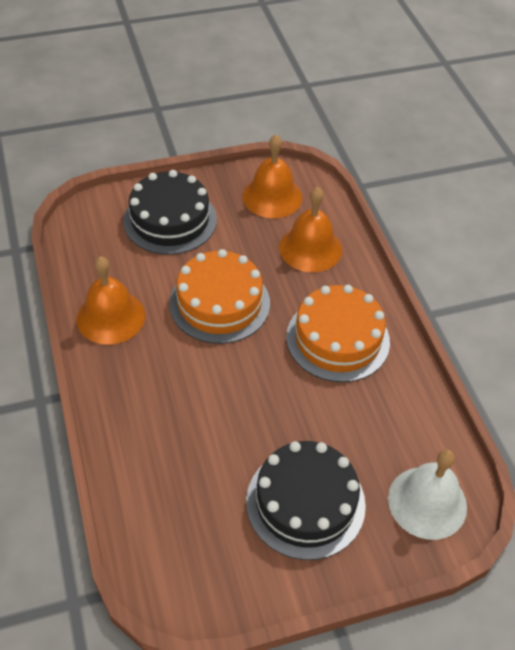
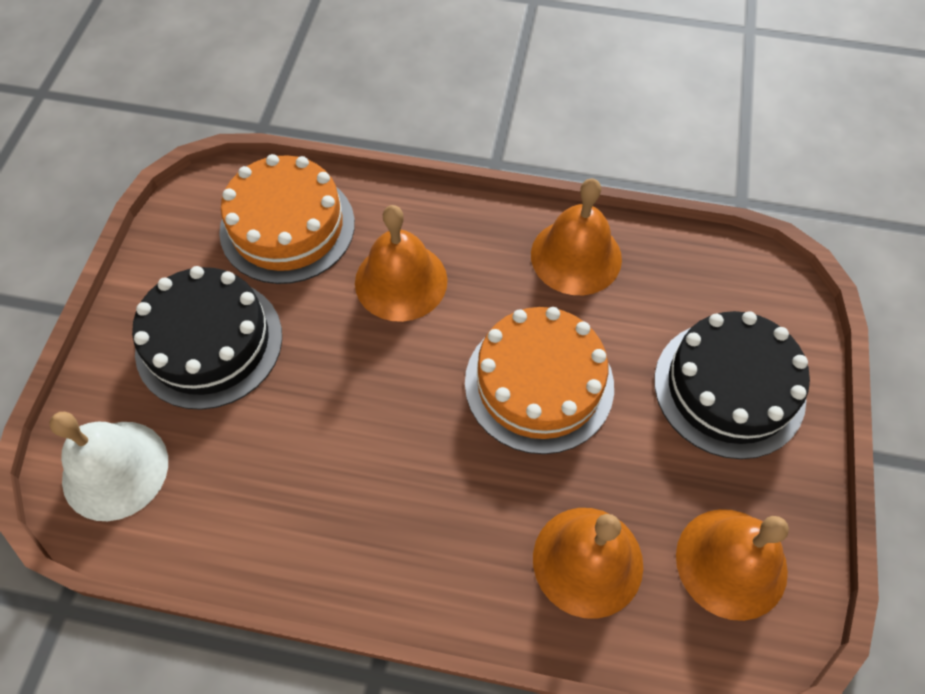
camera: 120 degrees right, 10 degrees up
orange cake [286,285,390,382] -> orange cake moved to [219,154,355,284]
none -> orange bell [355,205,447,322]

